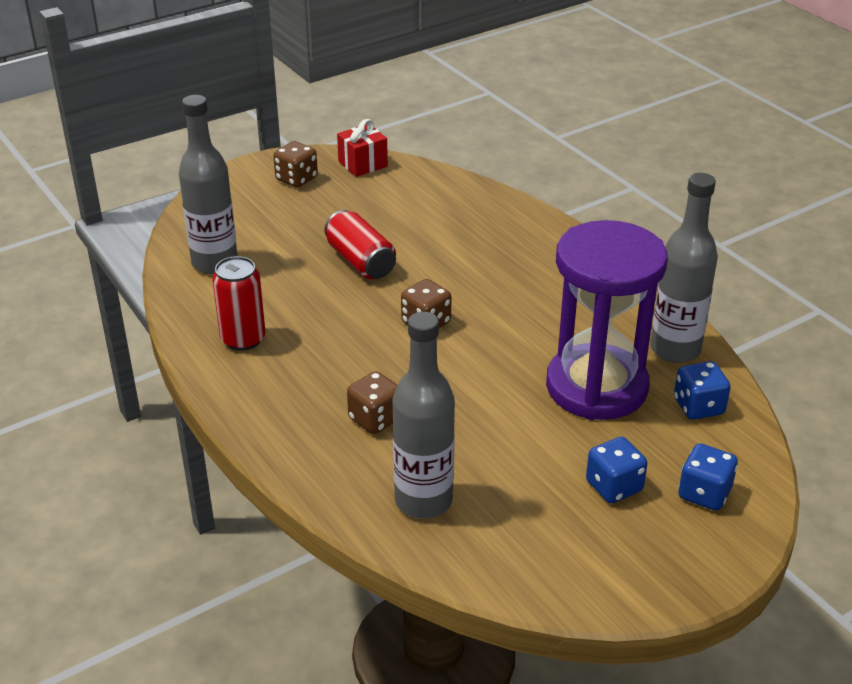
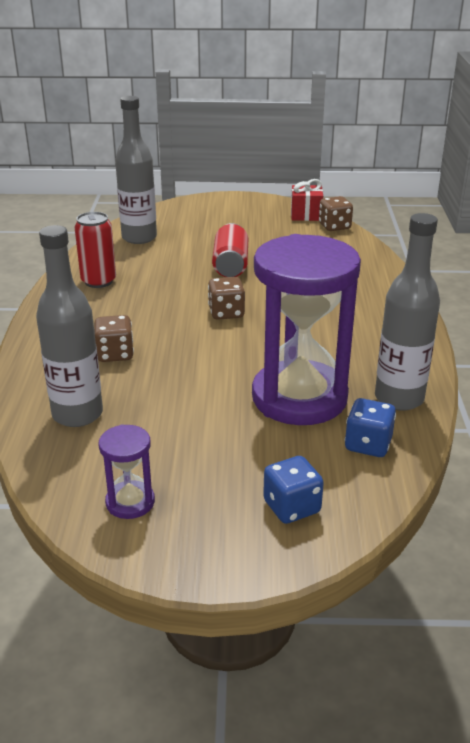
camera: 35 degrees right, 5 degrees down
brown dice [273,141,318,188] -> brown dice moved to [319,196,353,231]
blue dice [586,437,648,503] -> none
none -> purple hourglass [98,424,155,519]

